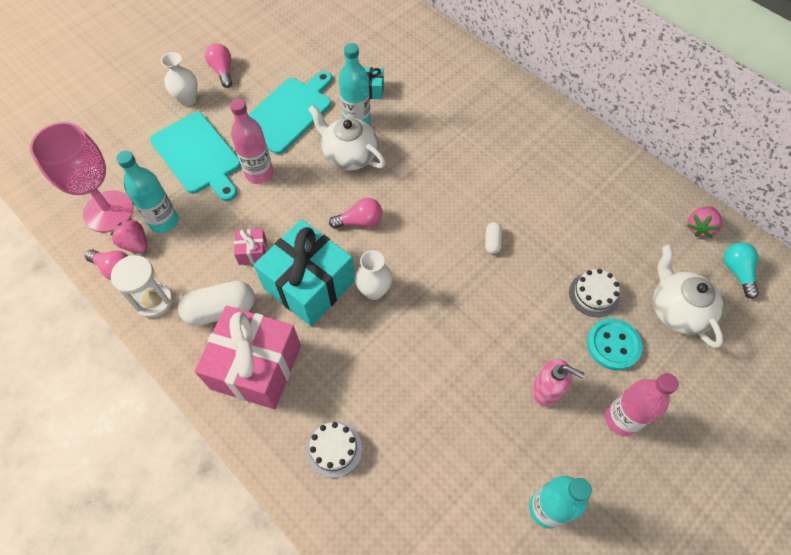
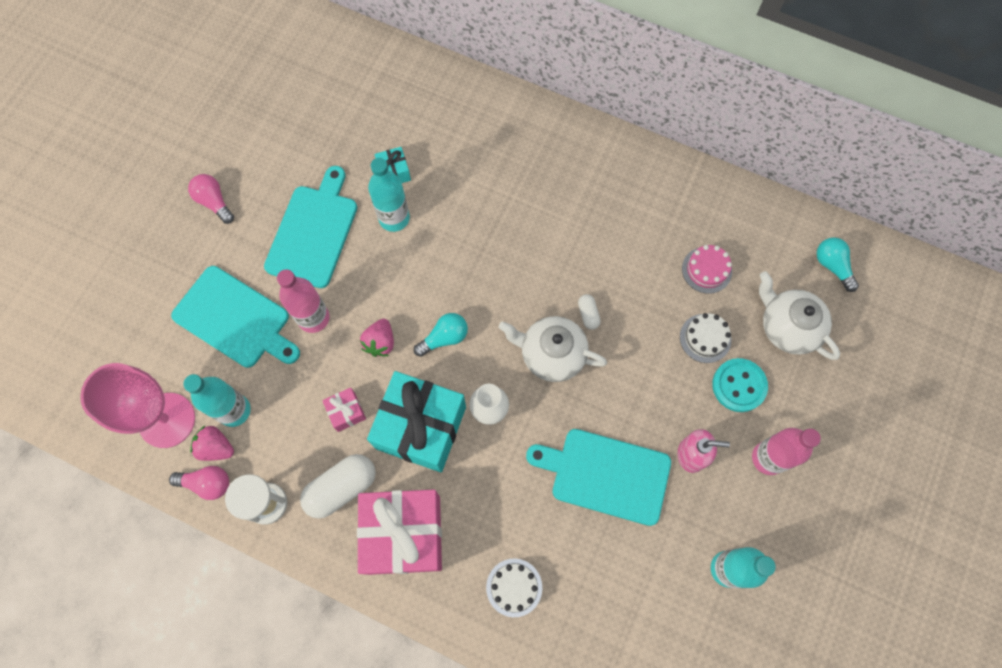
camera: 20 degrees left, 10 degrees up
white vase [161,52,197,106] -> none
white teapot [308,105,386,171] -> white teapot moved to [499,316,607,382]
pink light bulb [329,198,382,228] -> turquoise light bulb [414,313,468,357]
pink strawberry [687,206,722,238] -> pink strawberry moved to [360,319,394,357]
none -> turquoise cutting board [526,429,671,526]
none -> pink cake [682,245,732,294]

